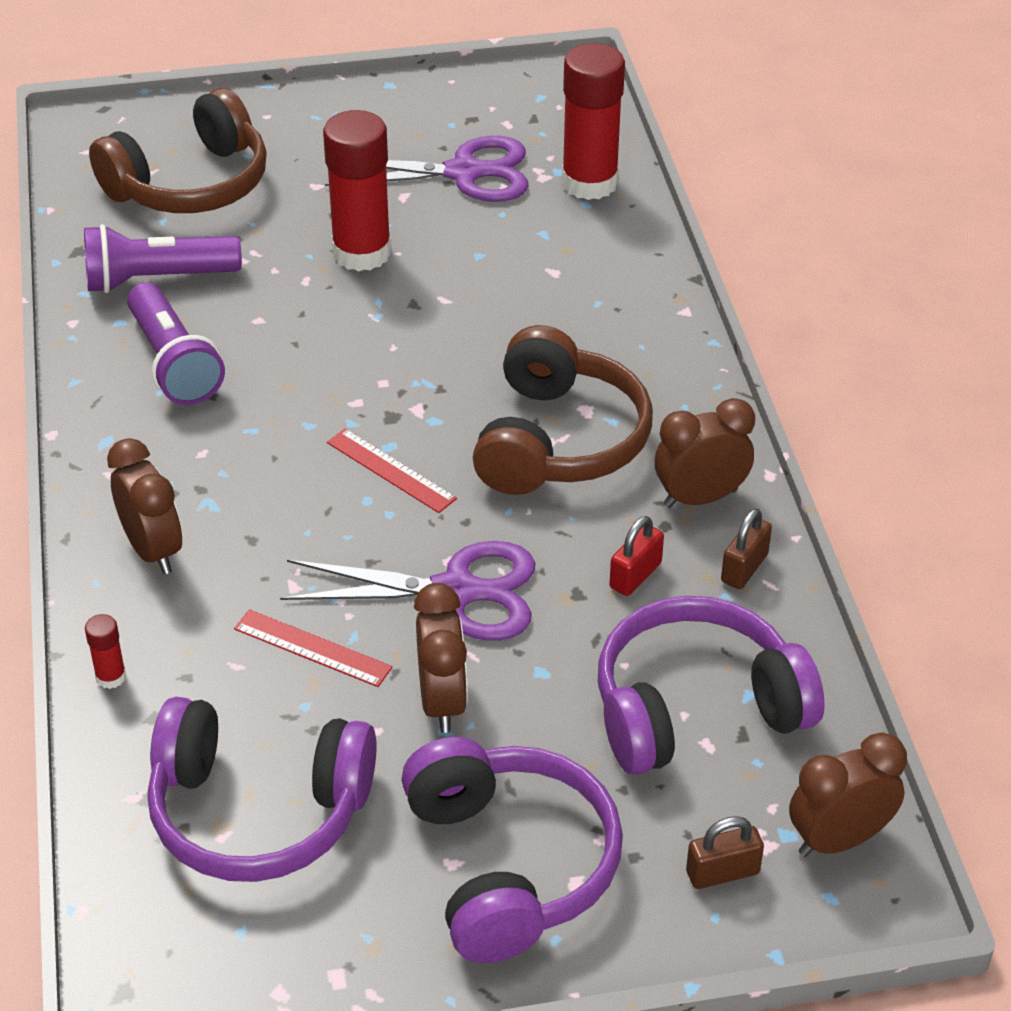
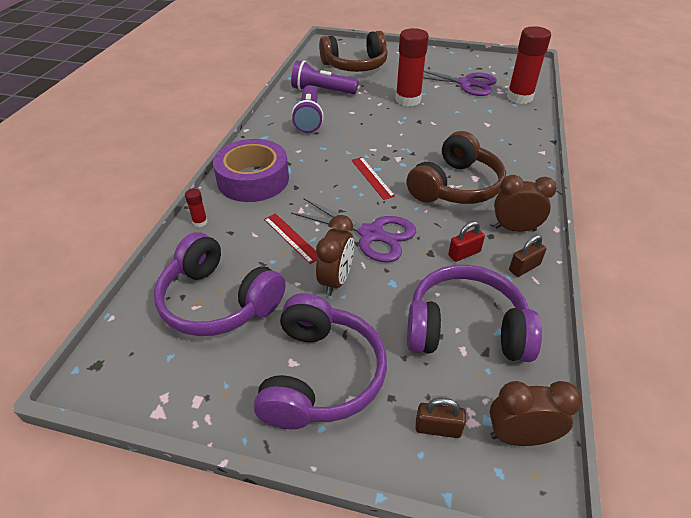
camera: 25 degrees right, 0 degrees up
brown clock [107,438,183,574] -> purple tape [213,139,289,202]

